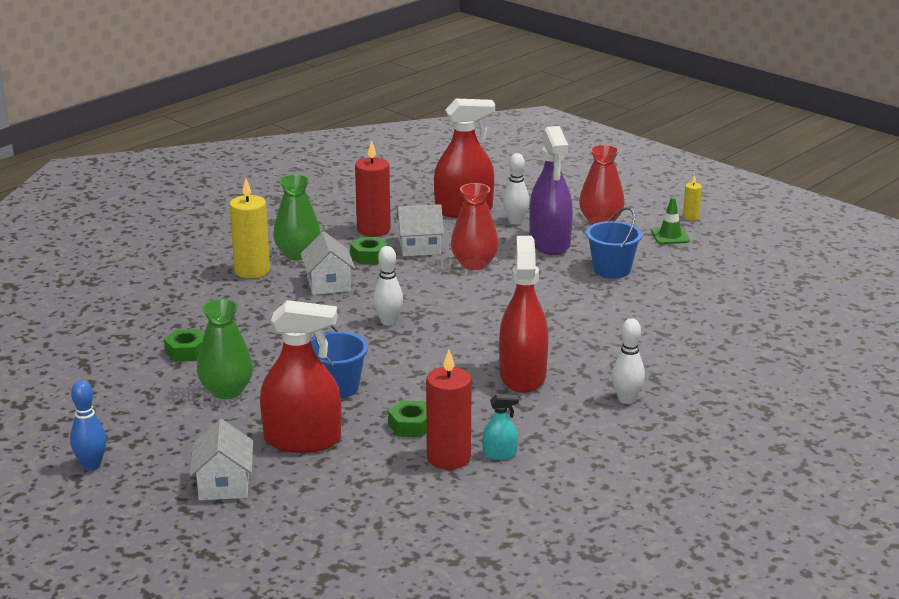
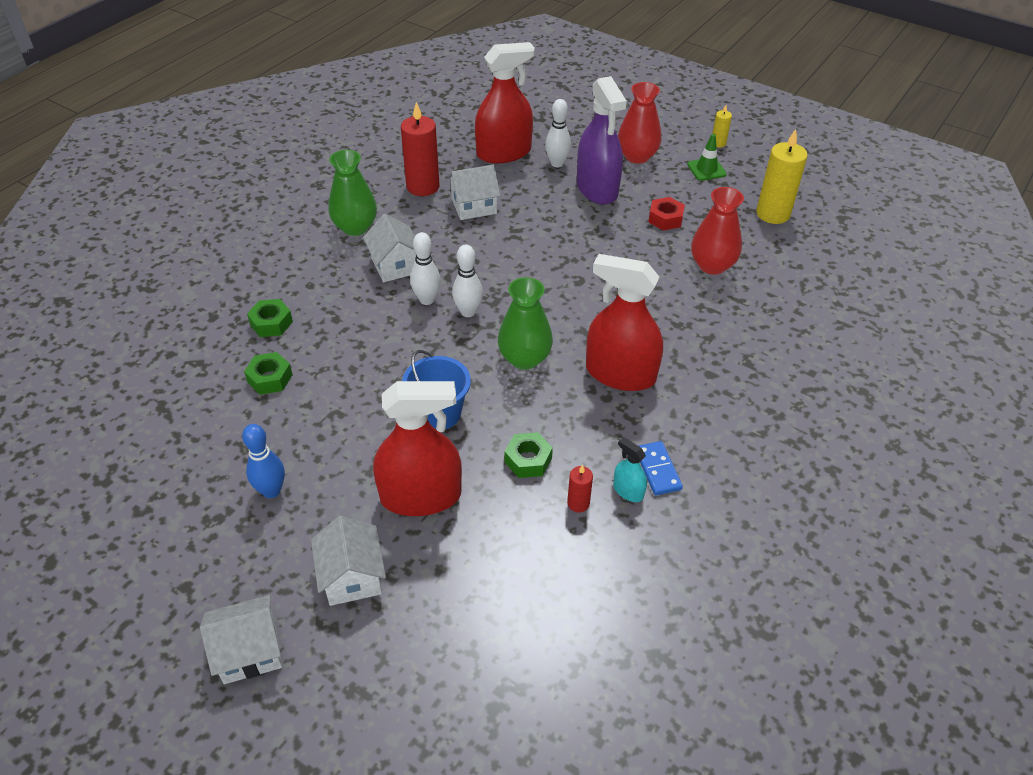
camera: 10 degrees left, 20 degrees up
blue bowling pin [70,380,107,471] -> blue bowling pin moved to [242,424,285,498]
green vase [197,299,253,399] -> green vase moved to [498,277,553,370]
yellow candle [229,179,270,278] -> yellow candle moved to [756,129,808,224]
green nut [350,237,388,264] -> green nut moved to [247,299,293,337]
red candle [426,350,472,470] -> red candle [567,465,593,512], size x0.49
red vase [451,183,499,270] -> red vase moved to [691,187,744,275]
turquoise spray bottle [482,394,519,460] -> turquoise spray bottle turned 120 degrees counterclockwise [613,437,647,502]
red spray bottle [499,236,549,393] -> red spray bottle turned 60 degrees counterclockwise [586,254,663,391]
blue bucket [586,207,642,279] -> red nut [648,197,685,231]
white bowling pin [612,318,645,404] -> white bowling pin moved to [410,232,441,305]
none -> white house [200,595,283,684]
none -> blue domino [639,441,683,495]

